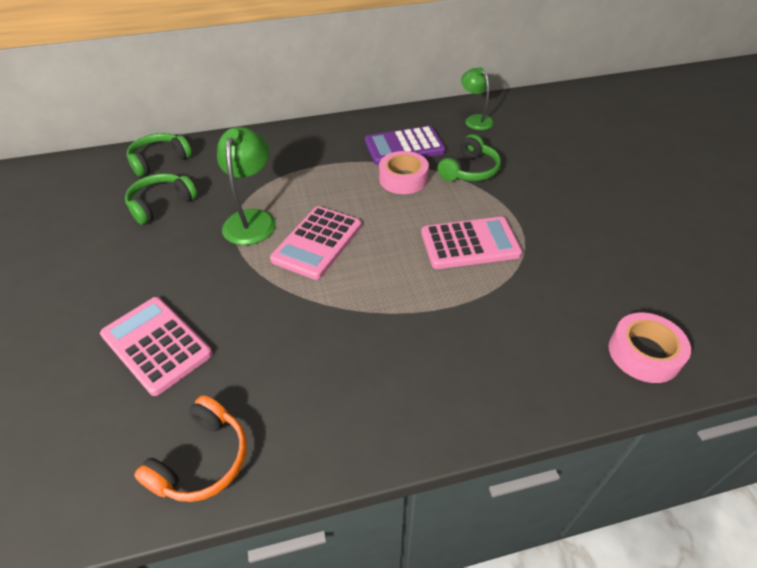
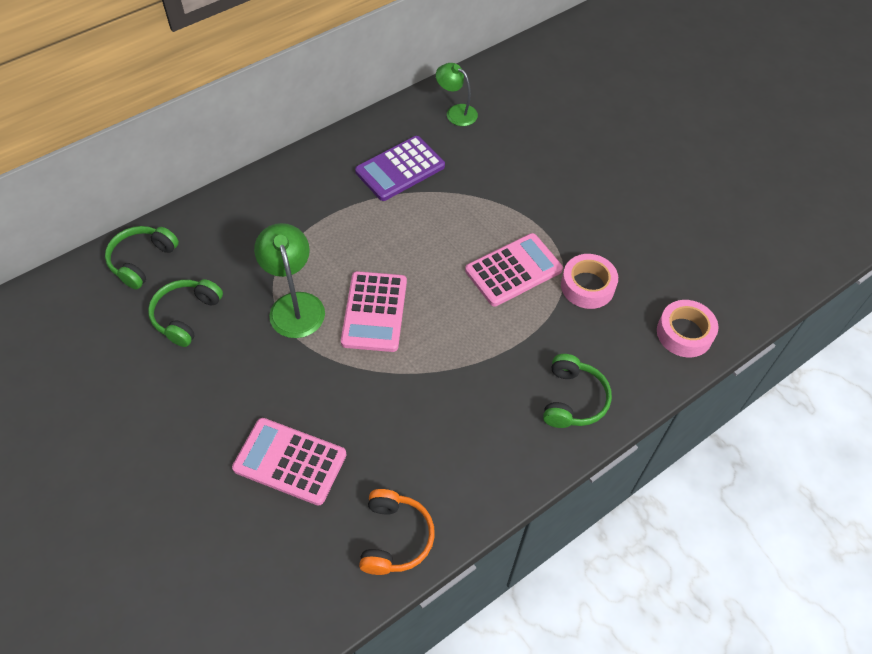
camera: 25 degrees left, 10 degrees up
pink tape [379,151,429,194] -> pink tape moved to [561,254,618,309]
green headphones [437,134,501,181] -> green headphones moved to [543,354,612,428]

